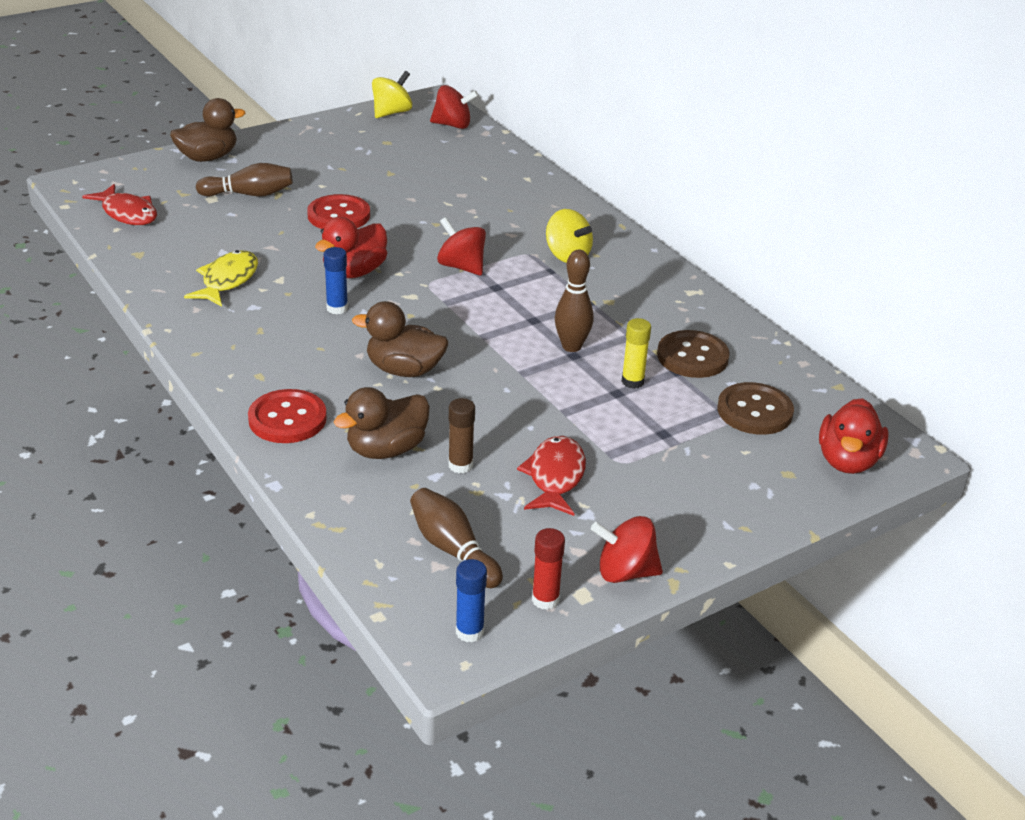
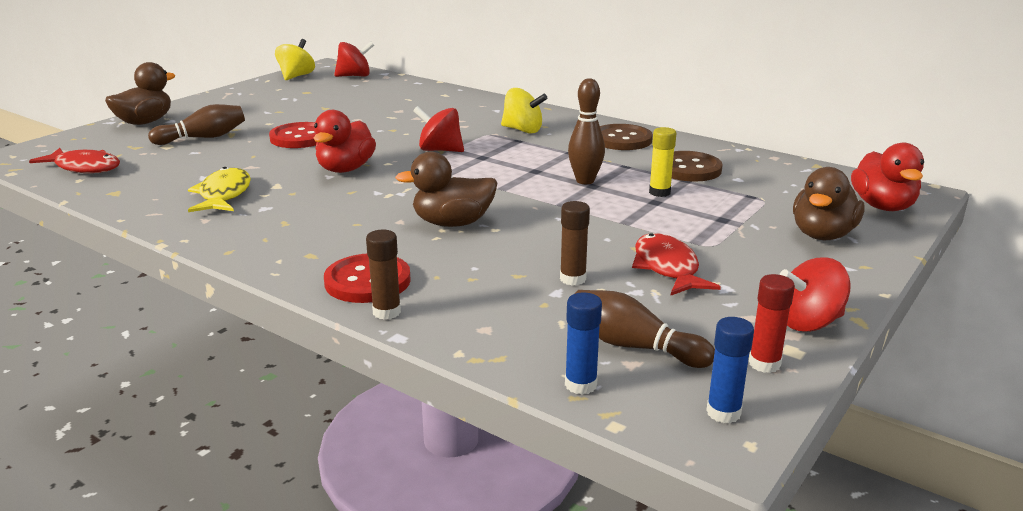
camera: 20 degrees left, 10 degrees down
blue glue stick [324,247,348,315] -> blue glue stick moved to [565,292,602,395]
brown duck [334,387,430,459] -> brown duck moved to [793,167,865,240]
brown button [717,382,794,435] -> brown button moved to [600,124,653,150]
none -> brown glue stick [366,230,401,320]

